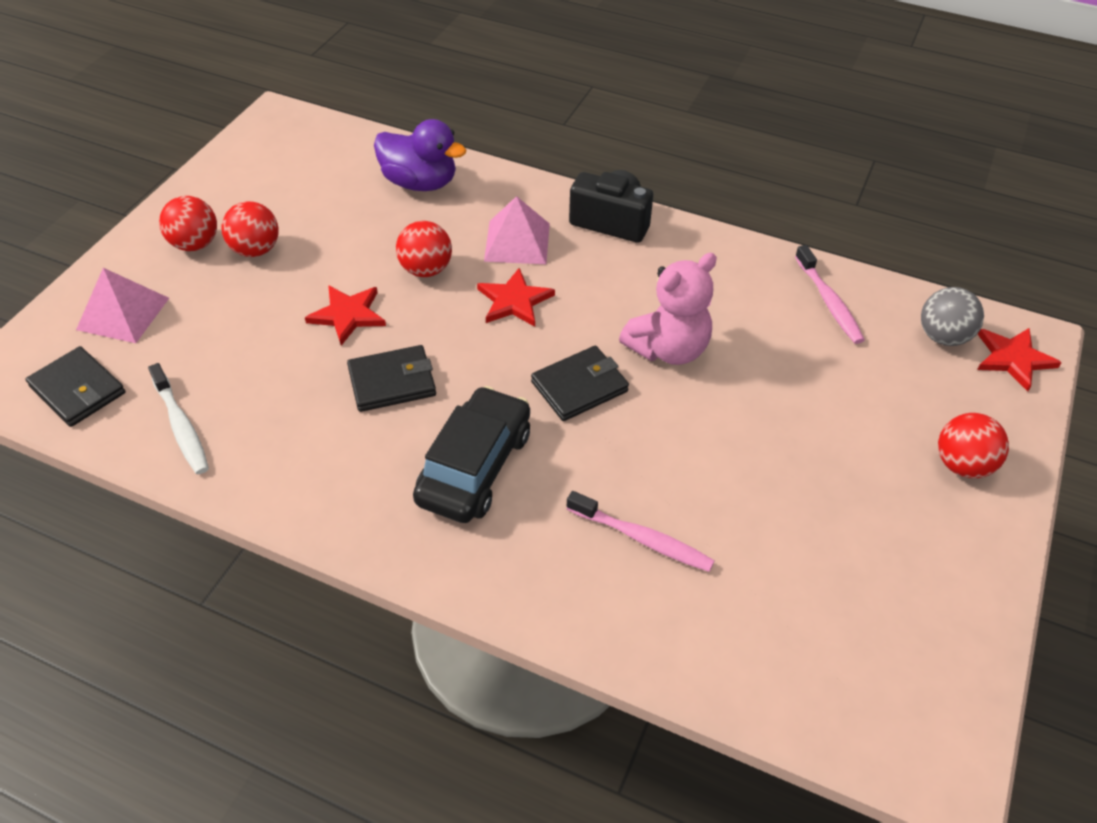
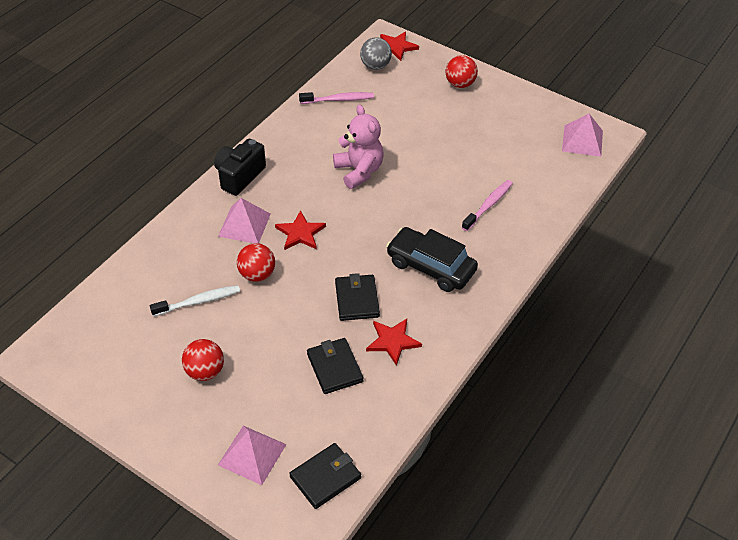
camera: 80 degrees left, 0 degrees up
white toothbrush [148,363,209,475] -> white toothbrush moved to [150,285,240,316]
red ball [159,196,217,251] -> none
red star [305,285,386,346] -> red star moved to [366,319,422,366]
purple duck [374,119,466,191] -> none
black wallet [531,346,629,421] -> black wallet moved to [307,338,363,394]
none -> pink pyramid [562,114,603,157]

